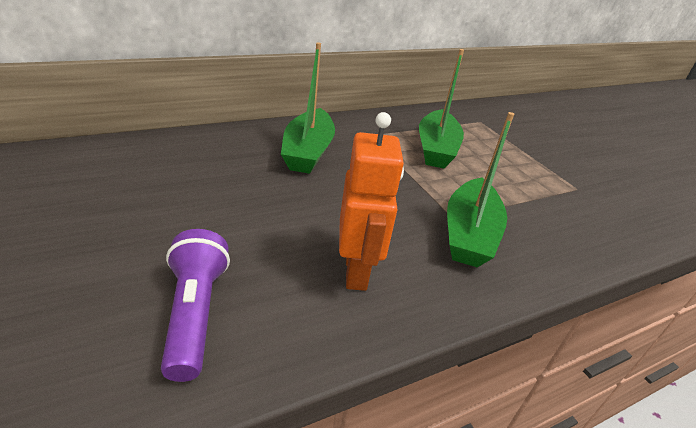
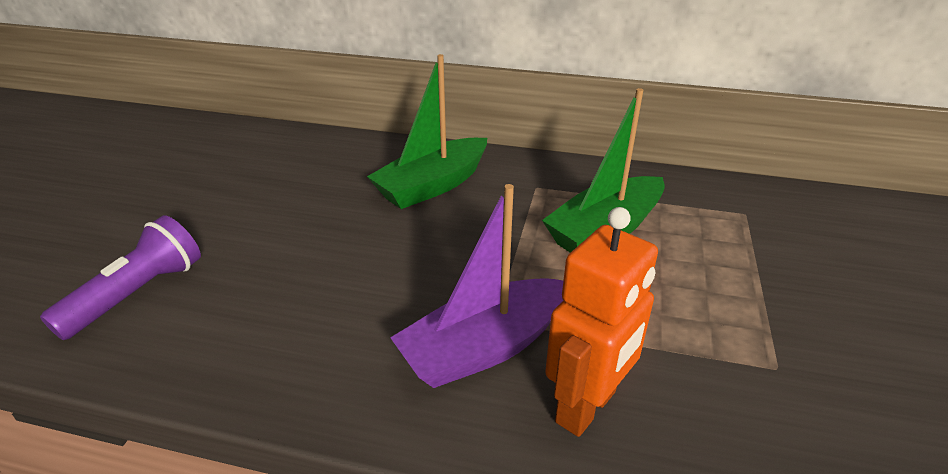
camera: 45 degrees right, 0 degrees up
orange robot [339,112,404,291] -> orange robot moved to [545,207,658,437]
green boat [447,112,514,267] -> purple boat [390,184,563,388]

